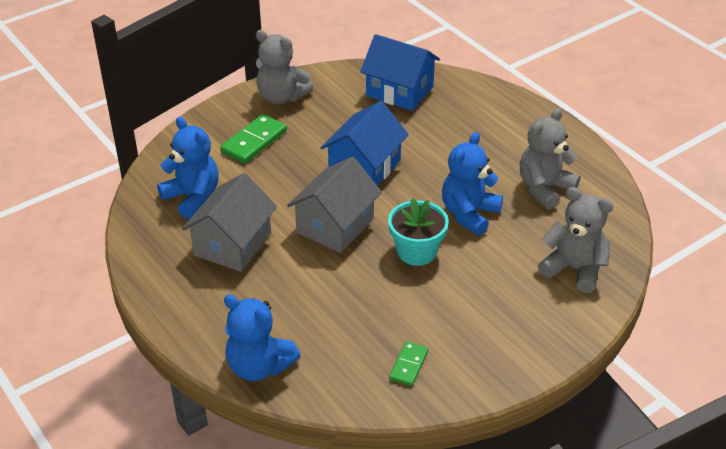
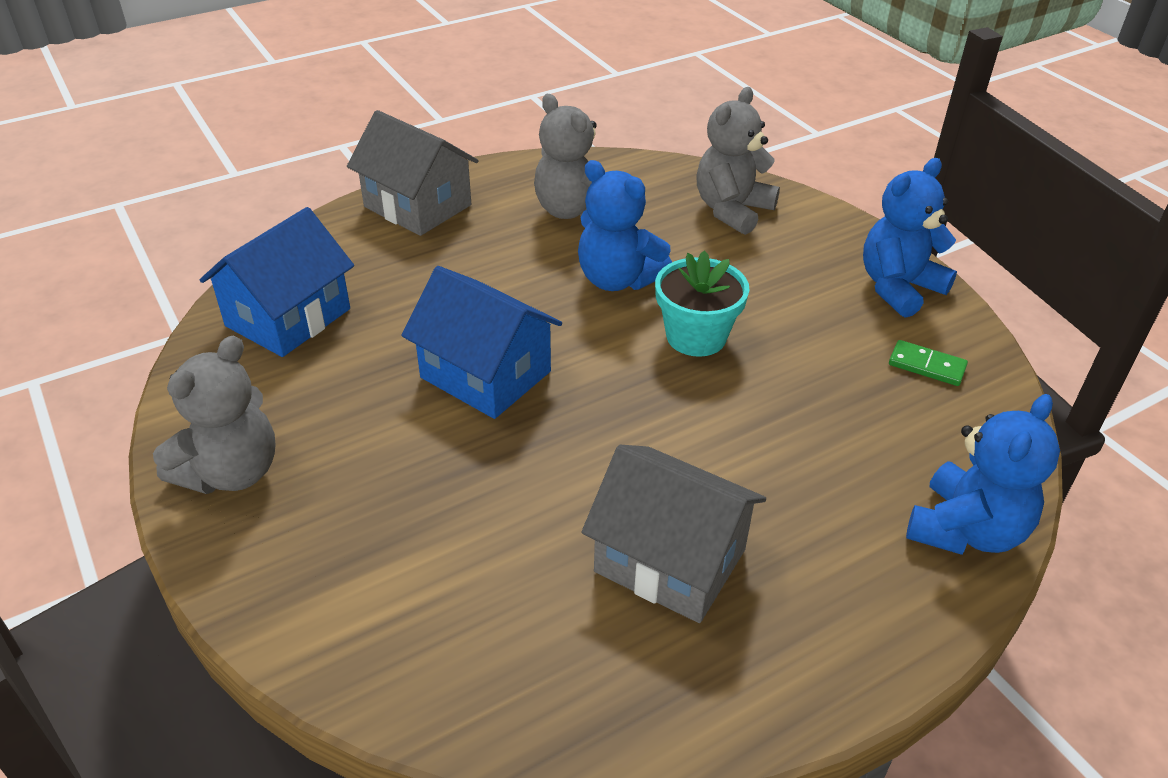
camera: 85 degrees left, 0 degrees up
blue teddy bear [157,117,219,219] -> blue teddy bear moved to [863,158,957,318]
green domino [220,114,287,164] -> none
grey house [287,156,382,253] -> grey house moved to [347,110,479,236]

